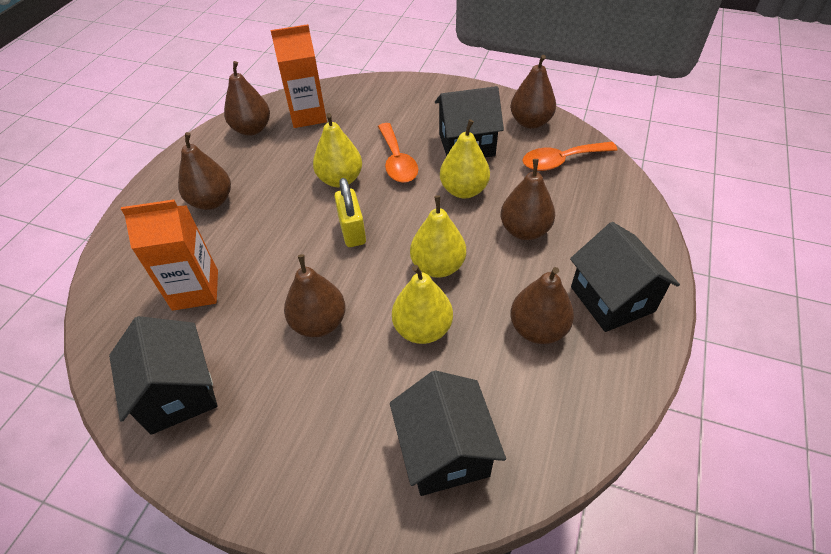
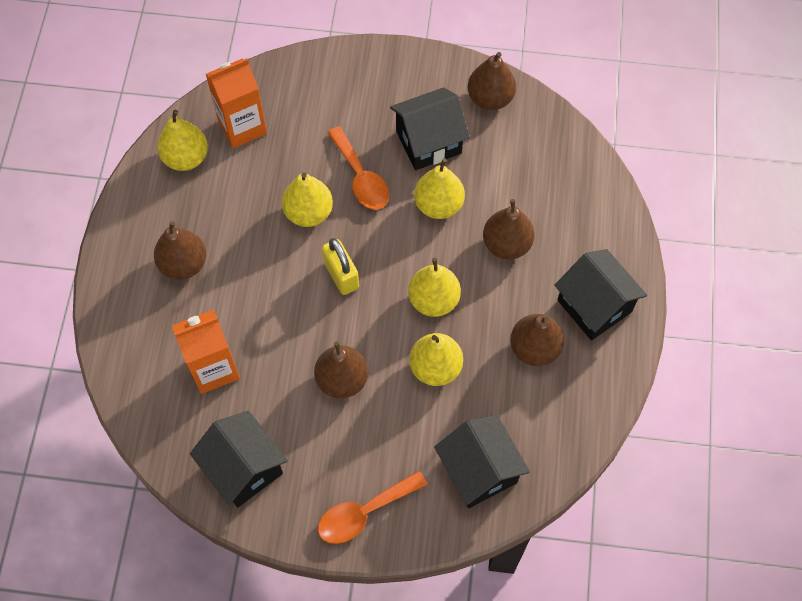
camera: 15 degrees left, 15 degrees up
brown pear [224,61,270,136] -> yellow pear [157,110,208,171]
orange spoon [522,142,618,171] -> orange spoon moved to [318,471,427,544]

